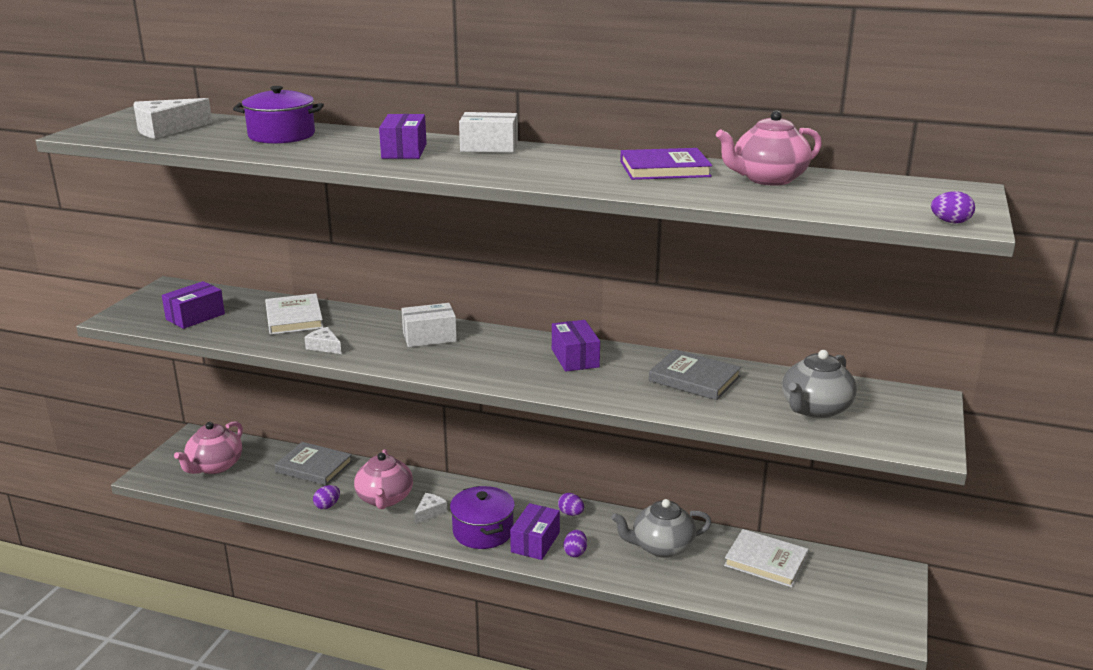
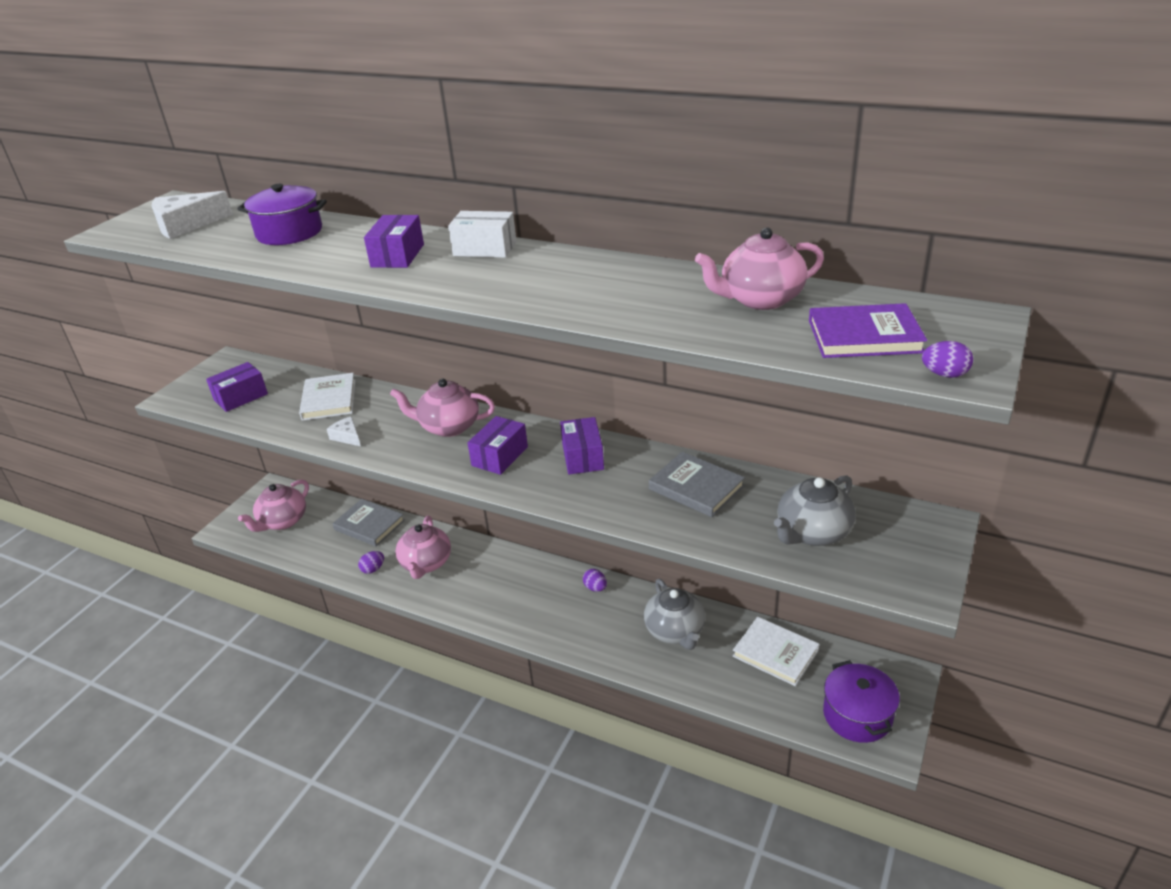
camera: 10 degrees right, 10 degrees up
white box [401,303,457,347] -> pink teapot [390,379,495,437]
white cheese [415,493,447,524] -> none
purple pot [450,486,515,549] -> purple pot moved to [823,660,900,743]
purple box [510,503,560,560] -> purple box moved to [467,416,528,475]
purple egg [564,530,587,557] -> none
grey teapot [611,499,712,558] -> grey teapot turned 105 degrees counterclockwise [644,579,705,650]
purple book [620,148,712,180] -> purple book moved to [809,303,927,358]

